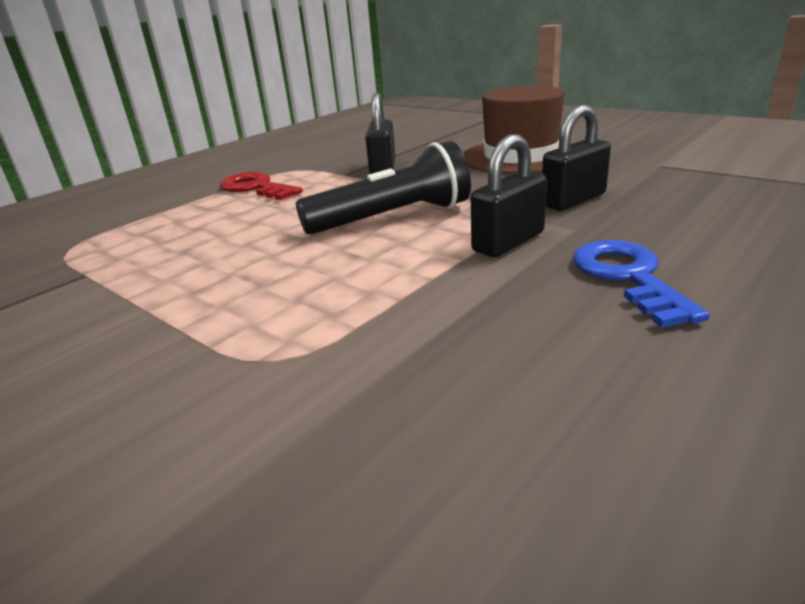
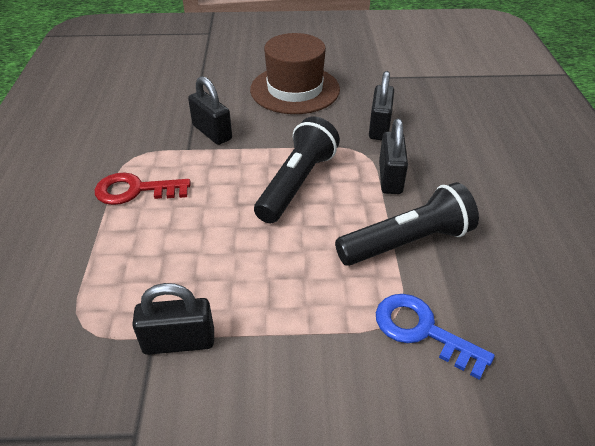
camera: 45 degrees left, 15 degrees up
blue key [573,240,710,328] -> blue key moved to [376,294,495,380]
none -> black padlock [132,283,214,355]
none -> black flashlight [335,182,479,266]

